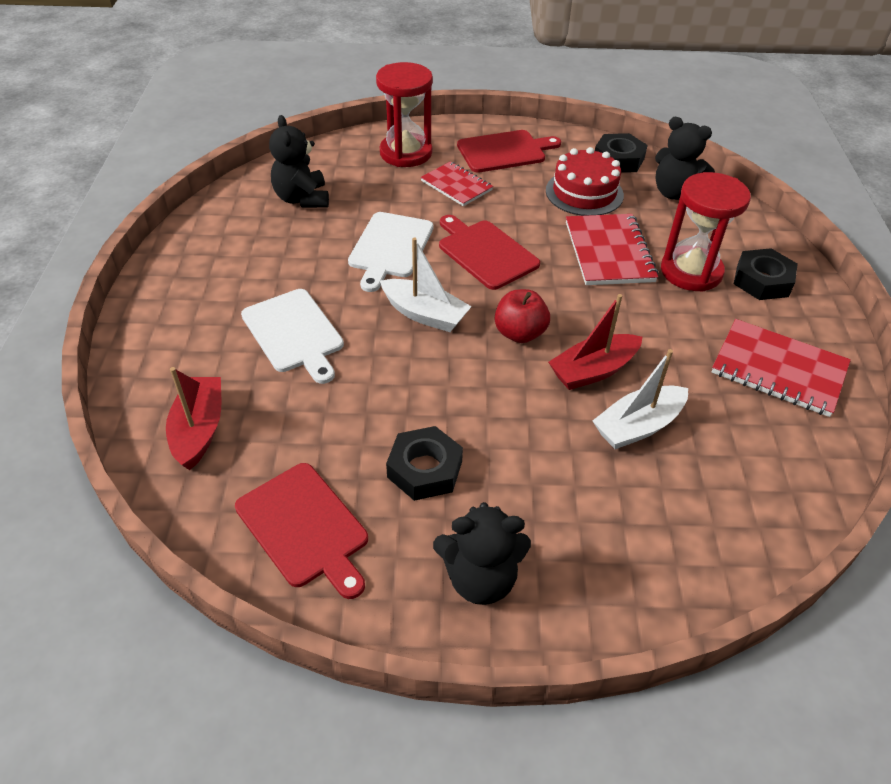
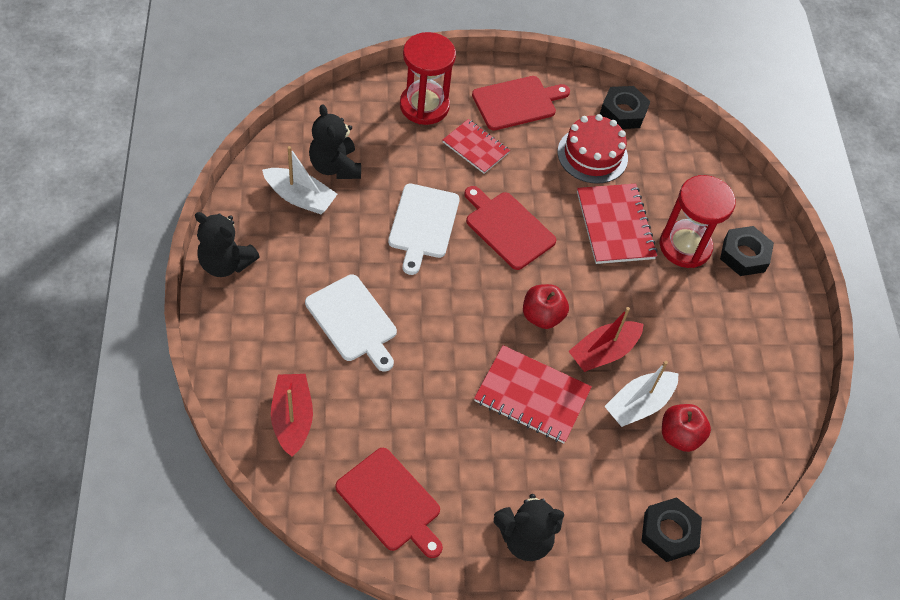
camera: 10 degrees left, 10 degrees up
white boat [380,238,472,332] -> white boat moved to [262,146,337,214]
black nut [386,426,463,501] -> black nut moved to [641,497,702,562]
black teddy bear [655,117,715,200] -> black teddy bear moved to [195,212,260,277]
red notebook [712,319,851,417] -> red notebook moved to [474,345,592,444]
none -> red apple [662,404,711,452]

